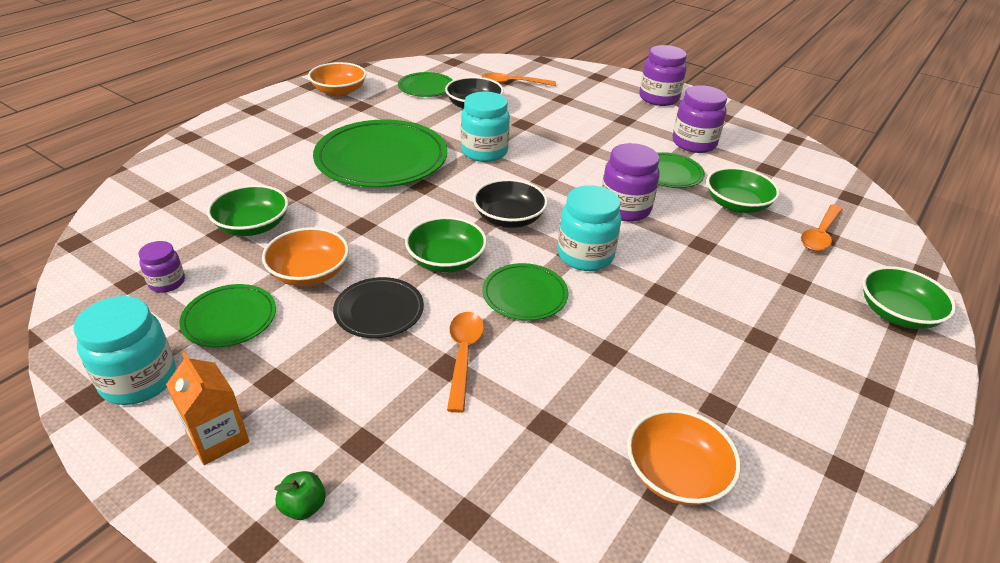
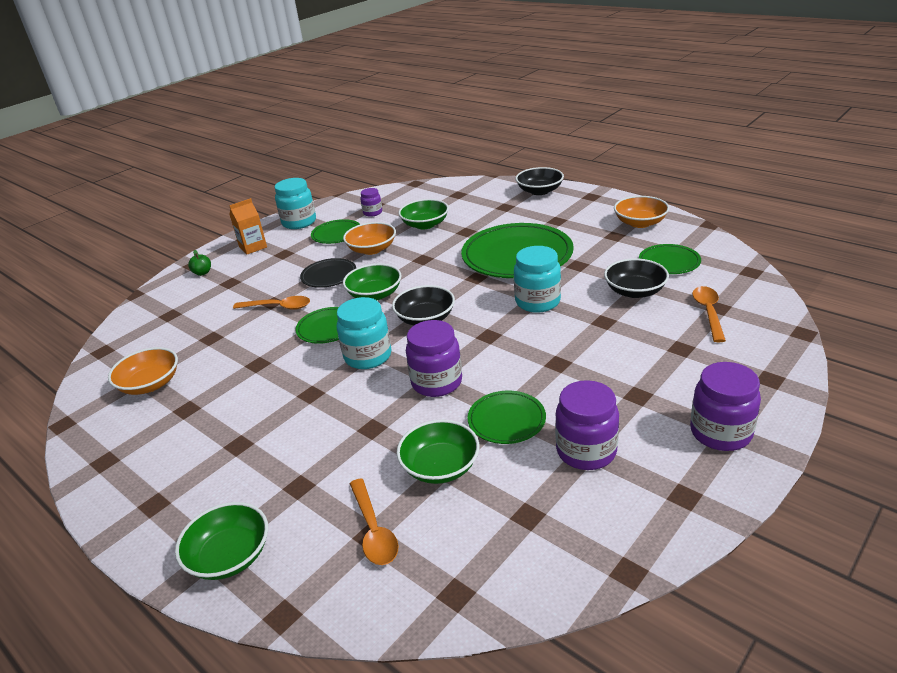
camera: 100 degrees right, 5 degrees down
orange spoon [801,204,842,251] -> orange spoon turned 150 degrees counterclockwise [350,478,399,565]
none -> black bowl [515,167,564,195]

